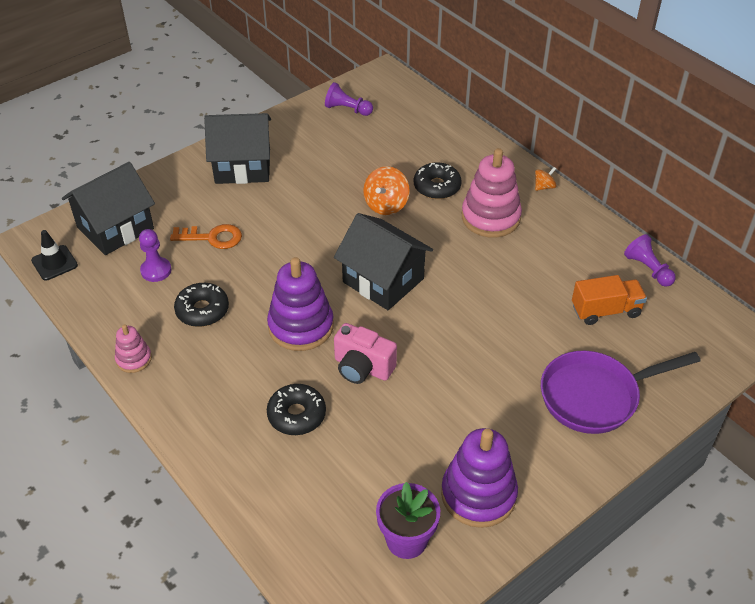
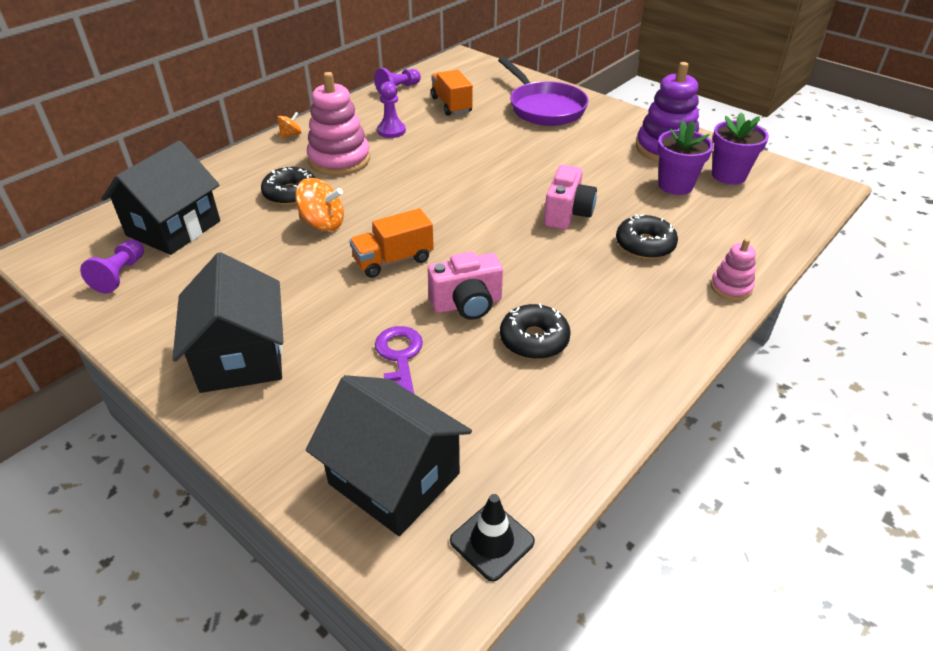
camera: 100 degrees left, 5 degrees down
pink stacking toy [115,324,152,373] -> pink stacking toy moved to [711,238,756,301]
purple pawn [139,229,172,282] -> purple pawn moved to [377,82,406,138]
orange key [170,224,242,249] -> purple key [375,326,423,394]
purple stacking toy [267,257,334,351] -> none
black house [334,213,433,310] -> black house moved to [101,141,220,255]
orange spinning top [535,167,556,191] -> orange spinning top turned 90 degrees clockwise [277,112,302,138]
none -> orange truck [349,208,434,278]
none -> pink camera [428,251,503,320]
none -> purple flower pot [657,120,713,195]

